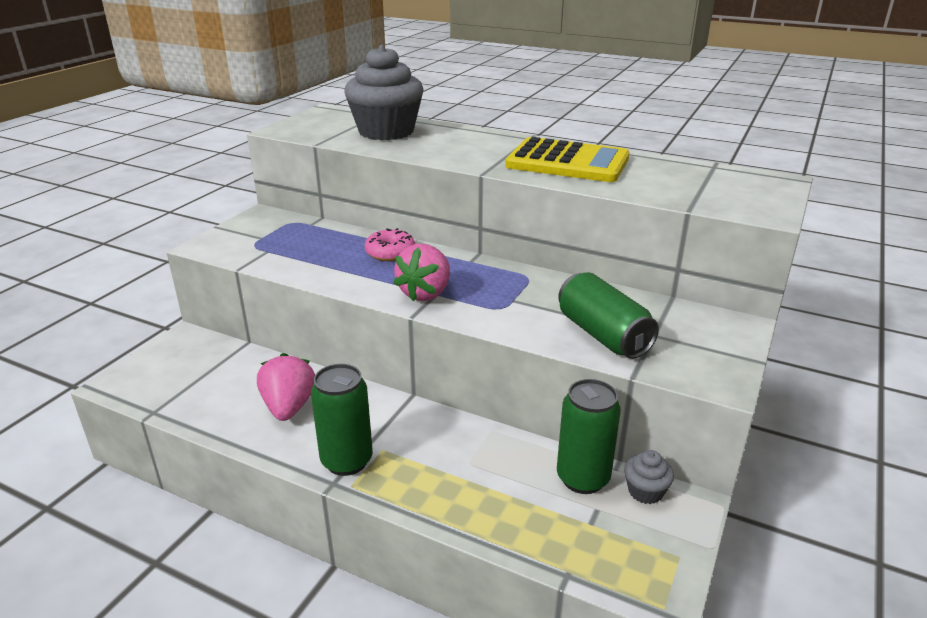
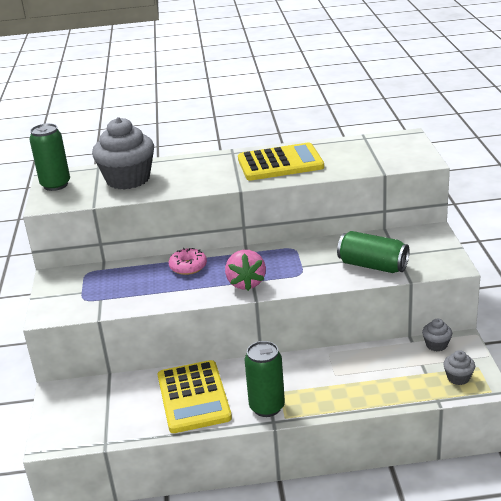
camera: 30 degrees left, 0 degrees up
pink strawberry [257,353,315,421] -> yellow calculator [158,360,232,433]
green can [557,379,621,494] -> green can moved to [30,123,70,191]
none -> grey cupcake [443,350,475,385]

